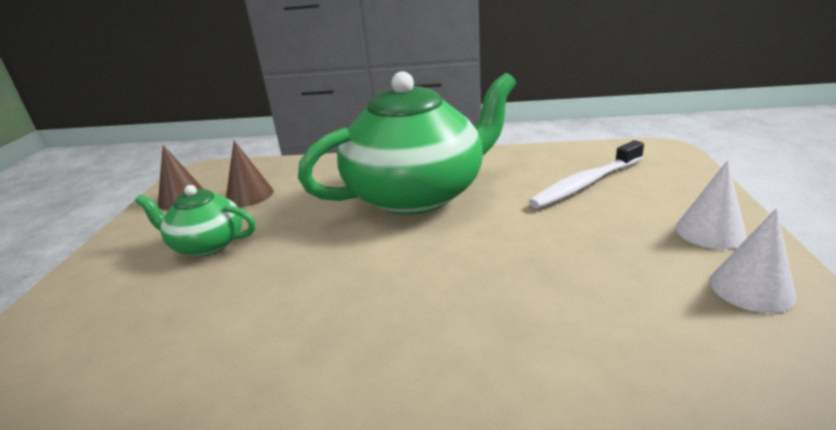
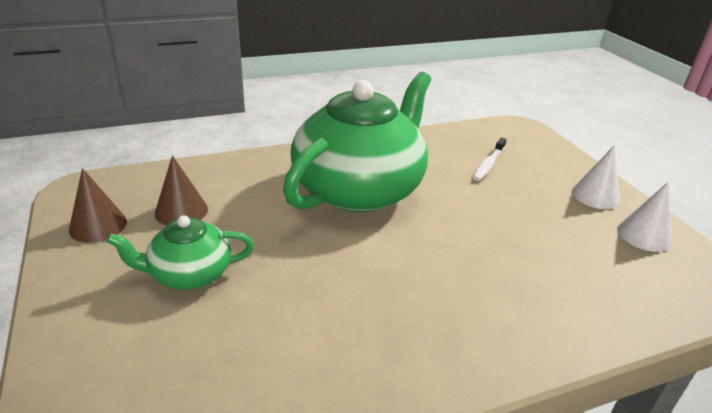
camera: 30 degrees left, 5 degrees up
white toothbrush [529,140,644,208] -> white toothbrush [473,138,507,181], size x0.62

